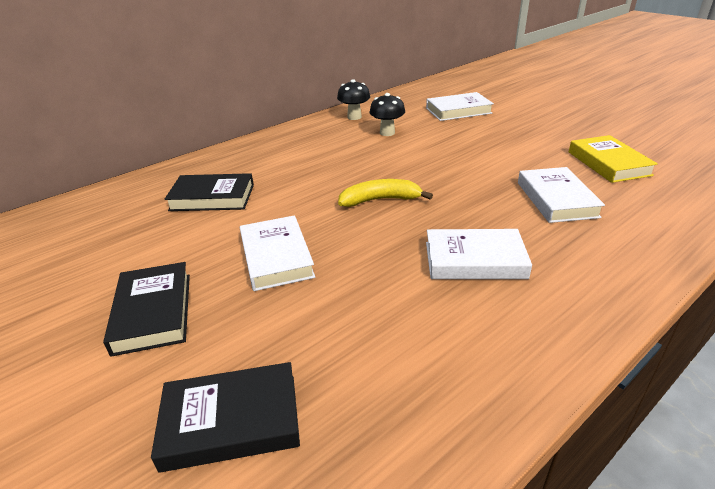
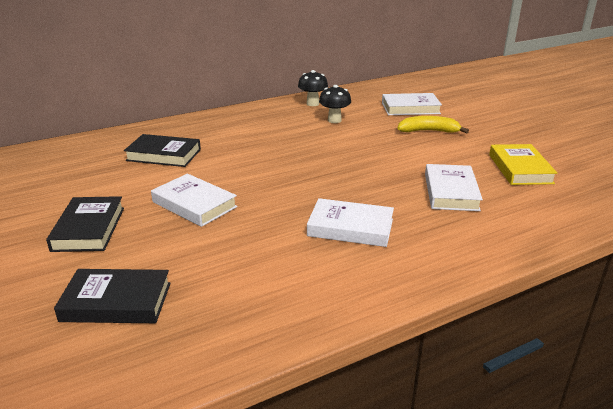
camera: 10 degrees right, 5 degrees down
white book [240,215,315,291] -> white book turned 45 degrees counterclockwise [151,174,237,227]
yellow banana [338,179,433,207] -> yellow banana moved to [398,116,469,133]

